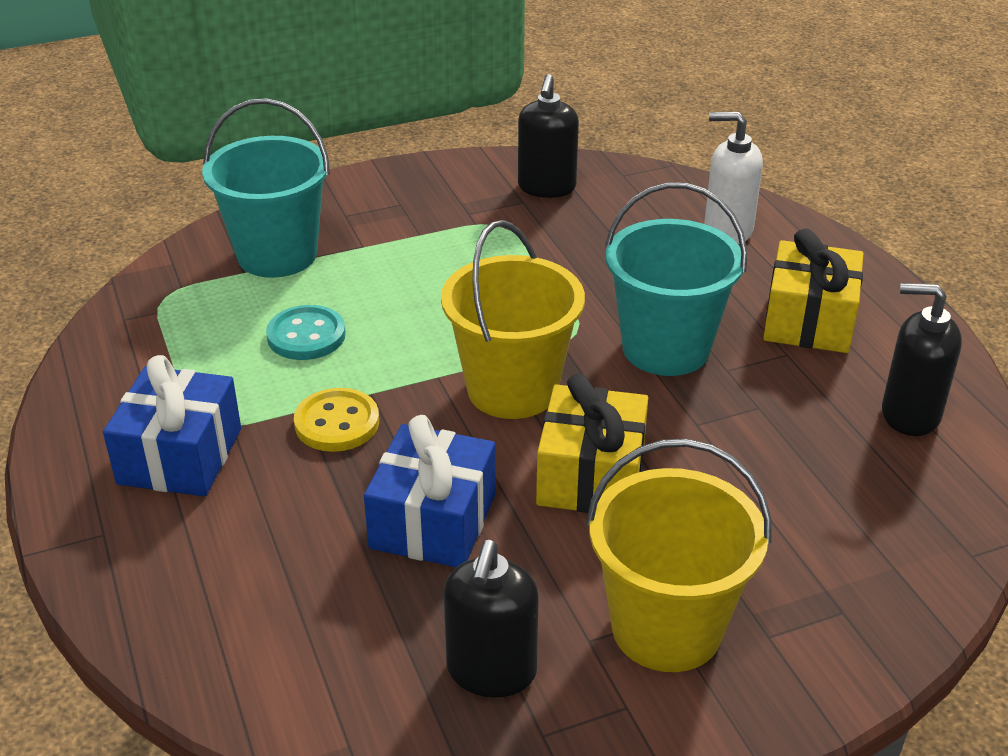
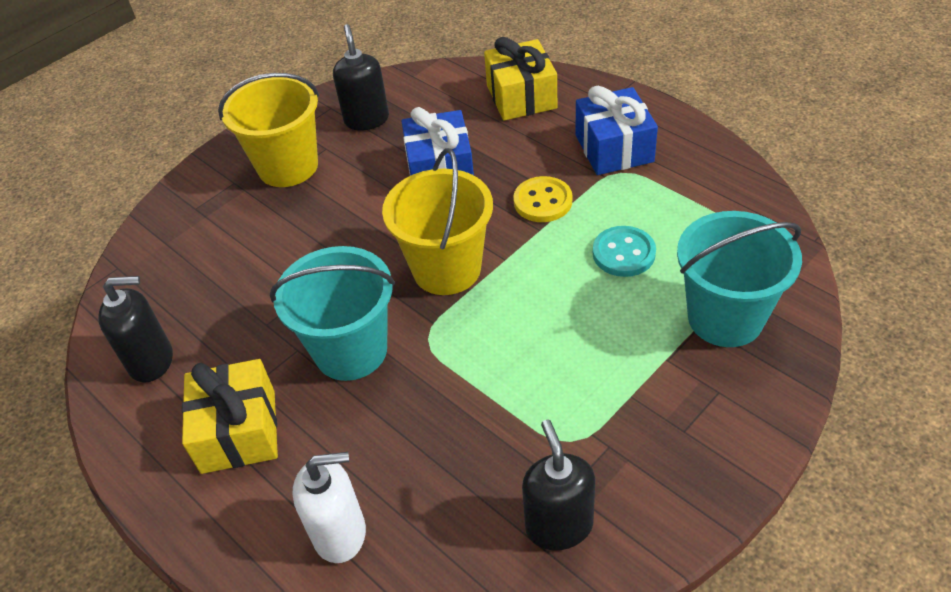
camera: 160 degrees right, 10 degrees up
yellow gift [536,374,648,513] -> yellow gift moved to [484,37,557,121]

